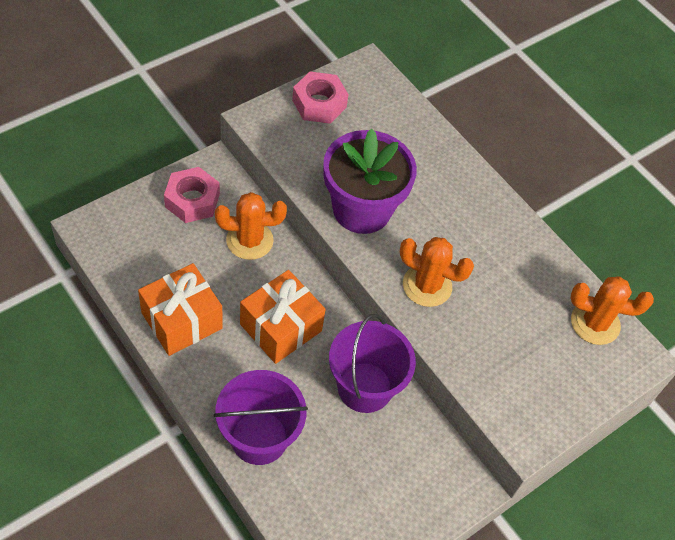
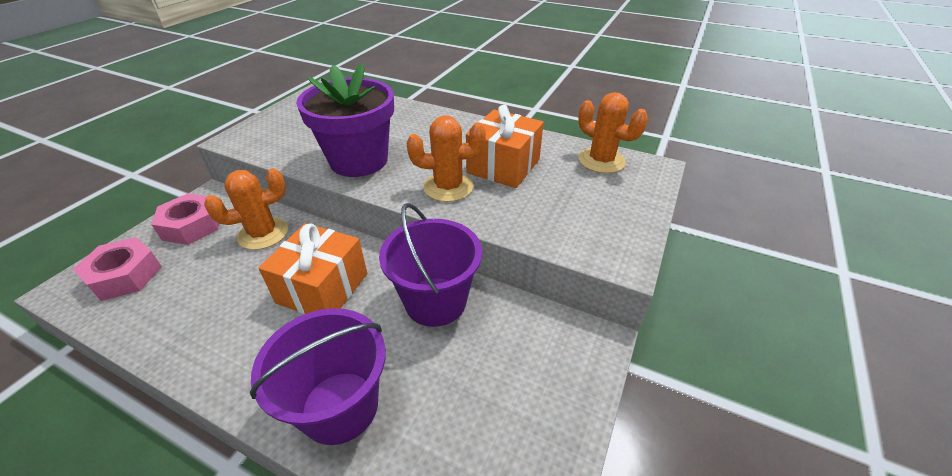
camera: 20 degrees left, 15 degrees down
orange gift [138,263,223,356] -> orange gift moved to [466,105,544,188]
pink nut [292,71,349,124] -> pink nut moved to [73,237,162,301]
orange cactus [571,276,654,345] -> orange cactus turned 60 degrees clockwise [578,92,648,173]

